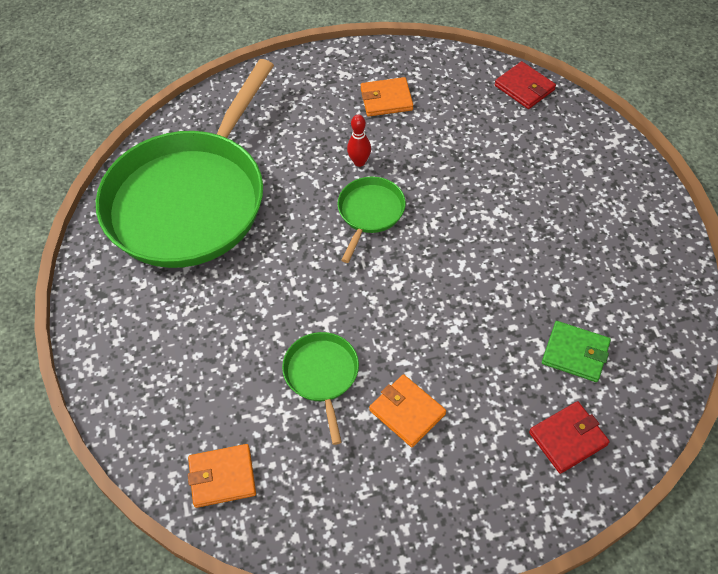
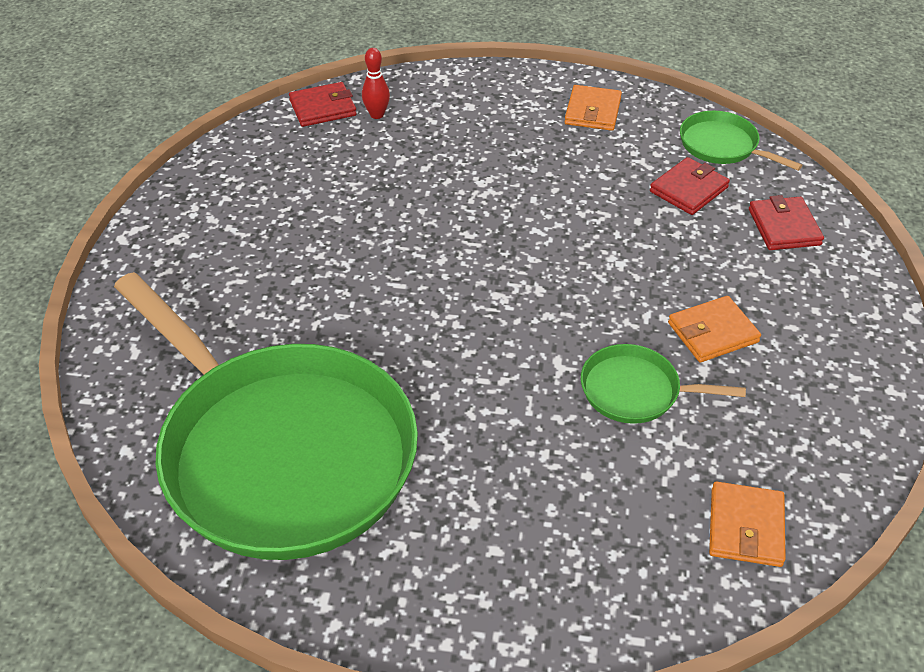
camera: 70 degrees left, 10 degrees down
green pan [337,177,406,263] -> green pan moved to [680,111,803,171]
red bowling pin [347,115,371,167] -> red bowling pin moved to [362,48,390,119]
orange wallet [361,77,413,117] -> orange wallet moved to [564,85,622,131]
green wallet [542,321,611,382] -> red wallet [650,157,730,215]

